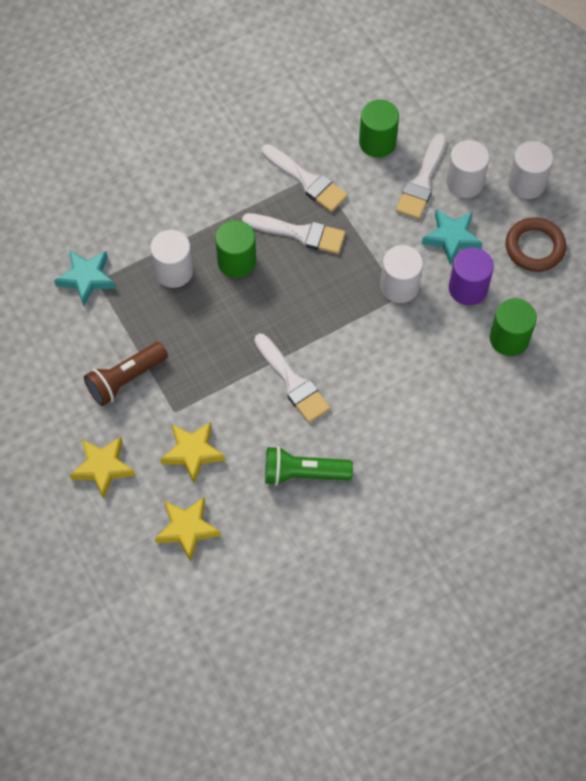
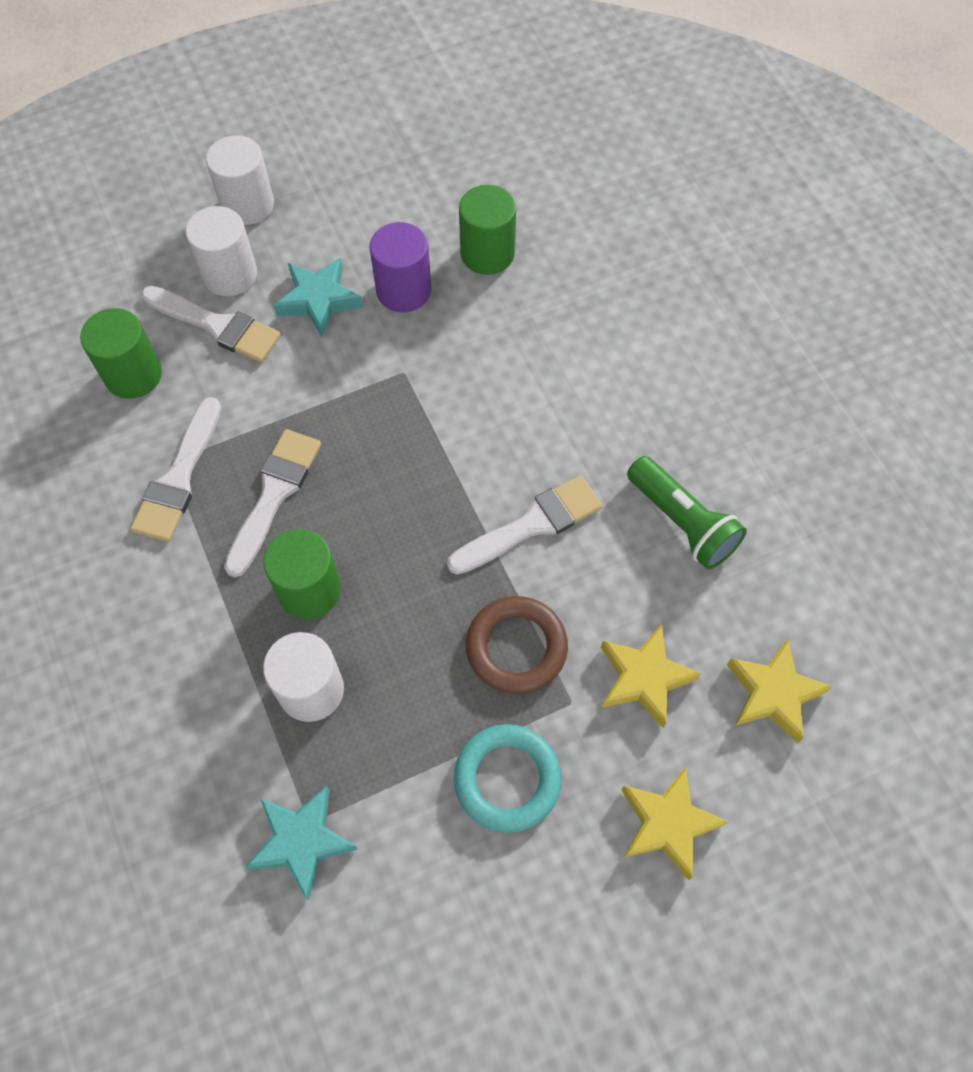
camera: 85 degrees left, 0 degrees up
brown flashlight [84,342,168,406] -> turquoise ring [454,724,562,833]
white brush [262,144,348,212] -> white brush turned 150 degrees clockwise [130,397,221,542]
green flashlight [265,446,353,486] -> green flashlight turned 45 degrees counterclockwise [627,456,747,570]
white cylinder [380,245,423,303] -> none
brown ring [506,217,566,272] -> brown ring moved to [466,596,568,694]

